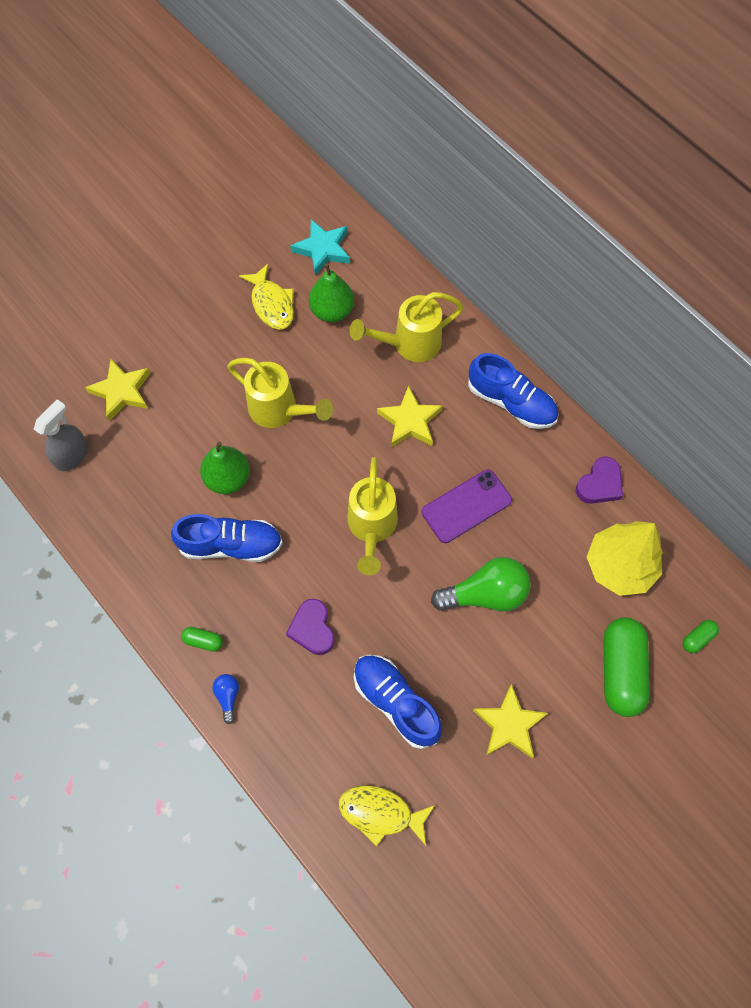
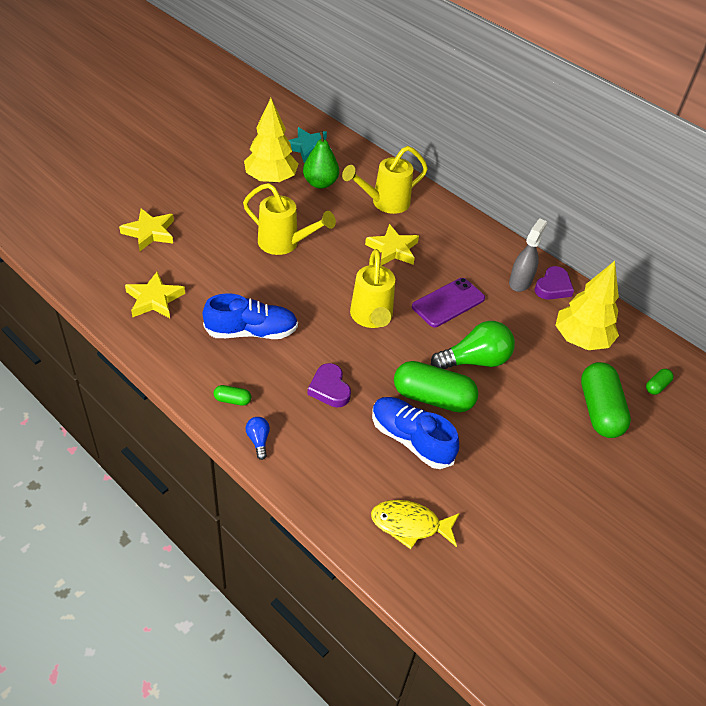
camera: 10 degrees left, 20 degrees down
grey spray bottle [34,399,88,471] -> grey spray bottle moved to [509,218,547,292]
green pear [200,442,250,494] -> none
yellow fish [239,264,294,330] -> yellow tree [244,98,298,183]
blue shoe [468,353,558,429] -> none
yellow star [473,684,548,758] -> yellow star moved to [125,271,185,318]
none -> green capsule [394,361,478,412]

